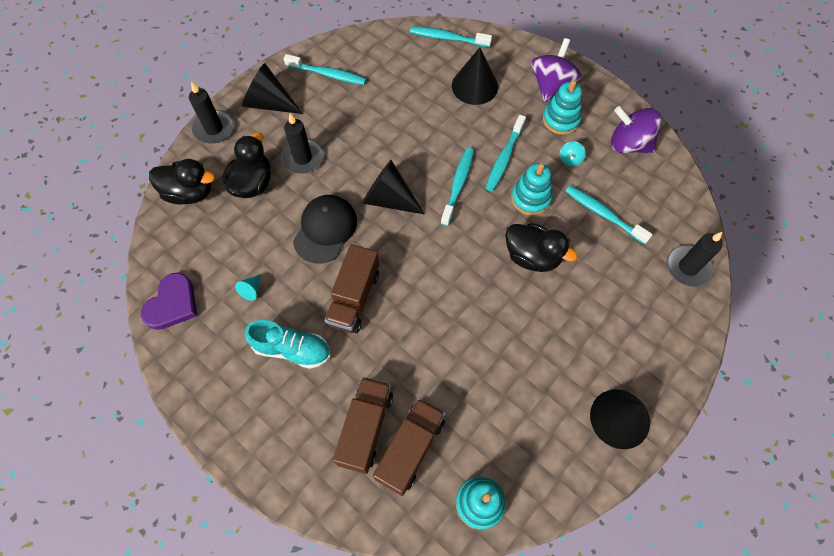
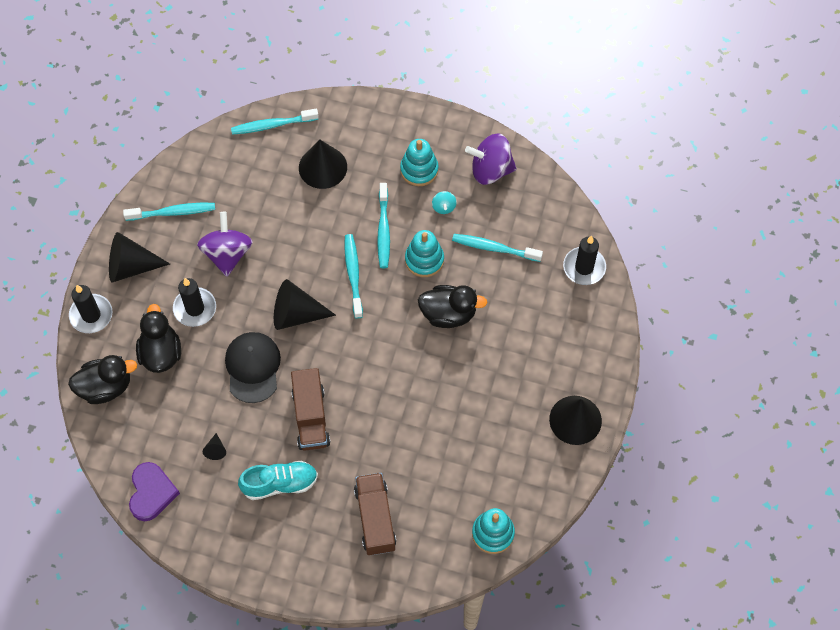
camera: 25 degrees left, 0 degrees up
turquoise cone [235,274,261,301] -> black cone [203,433,226,460]
brown truck [373,398,445,496] -> none
purple spinning top [531,38,581,102] -> purple spinning top moved to [197,212,253,277]

